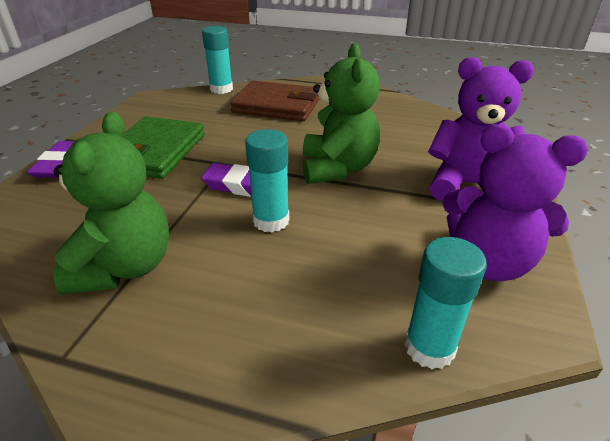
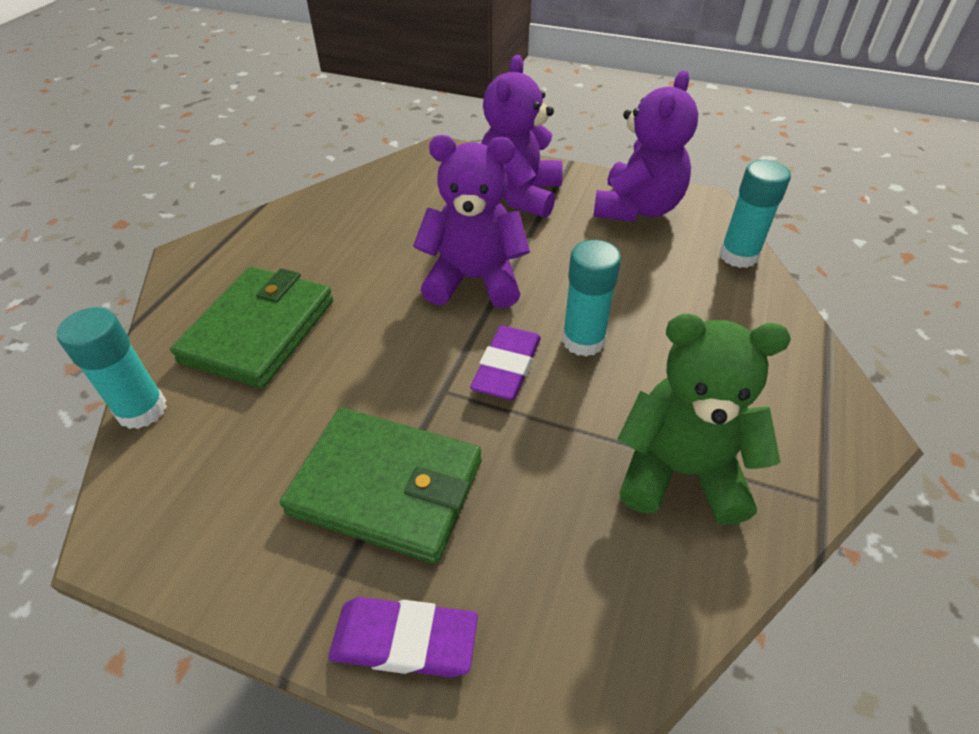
camera: 85 degrees left, 10 degrees up
brown wallet [230,80,319,121] -> green wallet [170,267,333,388]
green teddy bear [303,43,380,184] -> purple teddy bear [413,135,530,308]

